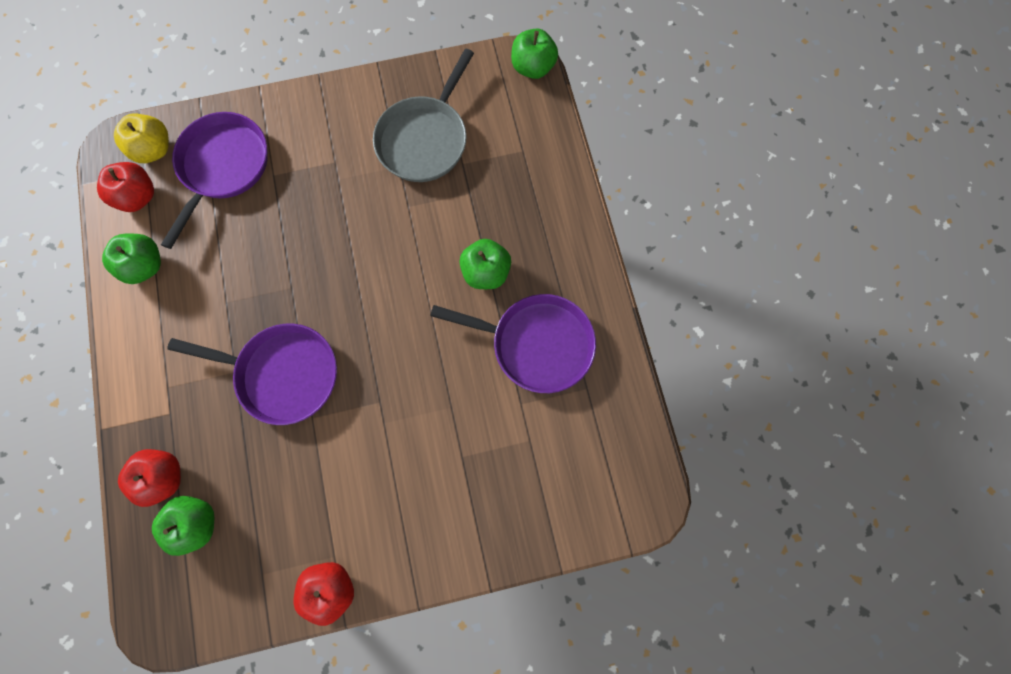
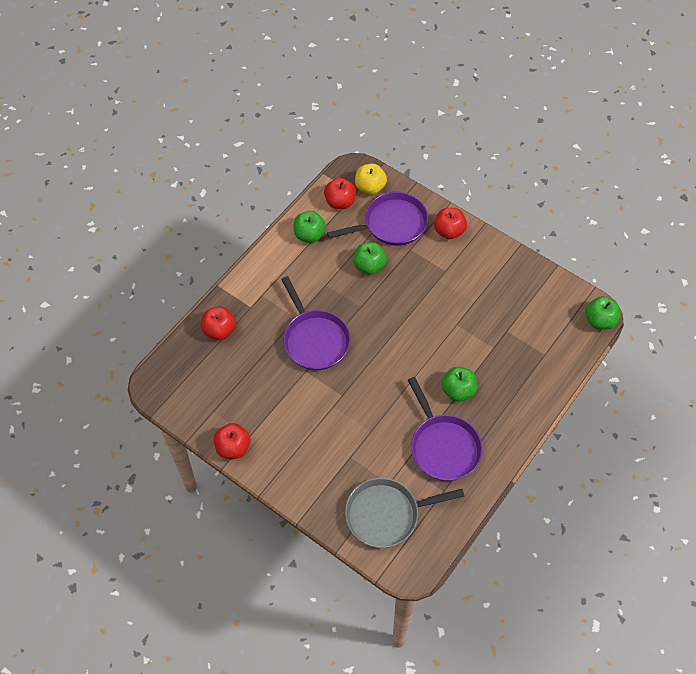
camera: 50 degrees right, 15 degrees down
green apple [152,496,214,556] -> green apple moved to [353,242,387,275]
grey pan [373,48,474,182] -> grey pan moved to [345,478,464,548]
none -> red apple [434,208,467,239]

